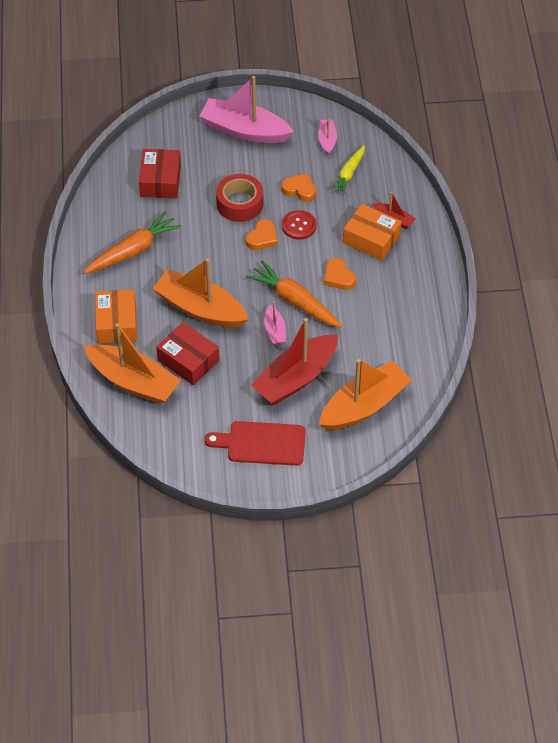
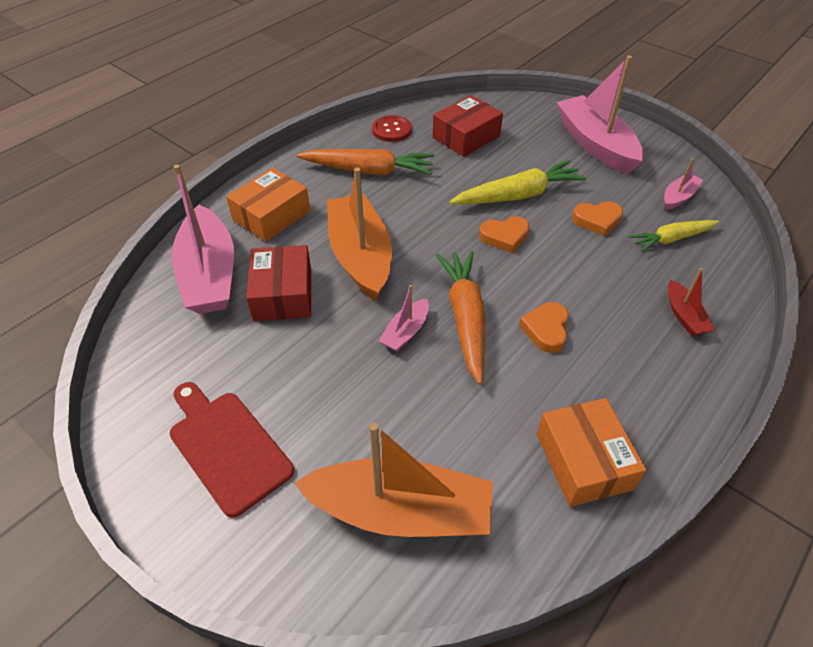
camera: 45 degrees right, 5 degrees down
orange boat [84,323,181,404] -> pink boat [171,164,234,314]
red tape [216,174,263,222] -> yellow carrot [450,160,587,204]
red boat [251,318,338,405] -> none
orange heart [281,173,316,202] -> orange heart turned 105 degrees clockwise [572,201,623,236]
red button [282,210,317,240] -> red button moved to [372,115,412,142]
orange box [343,204,401,261] -> orange box moved to [537,398,646,507]

